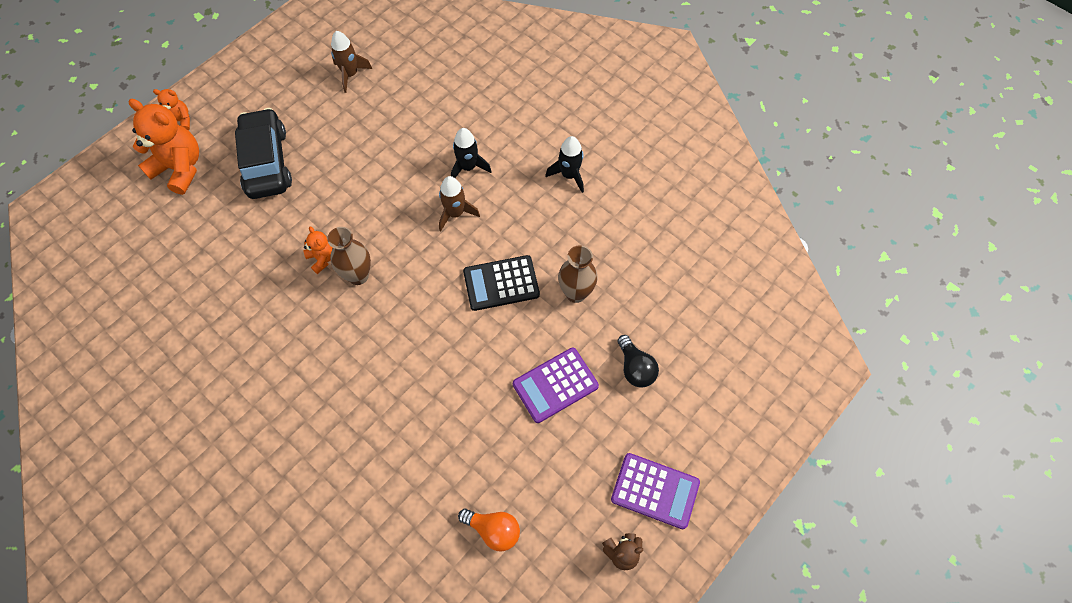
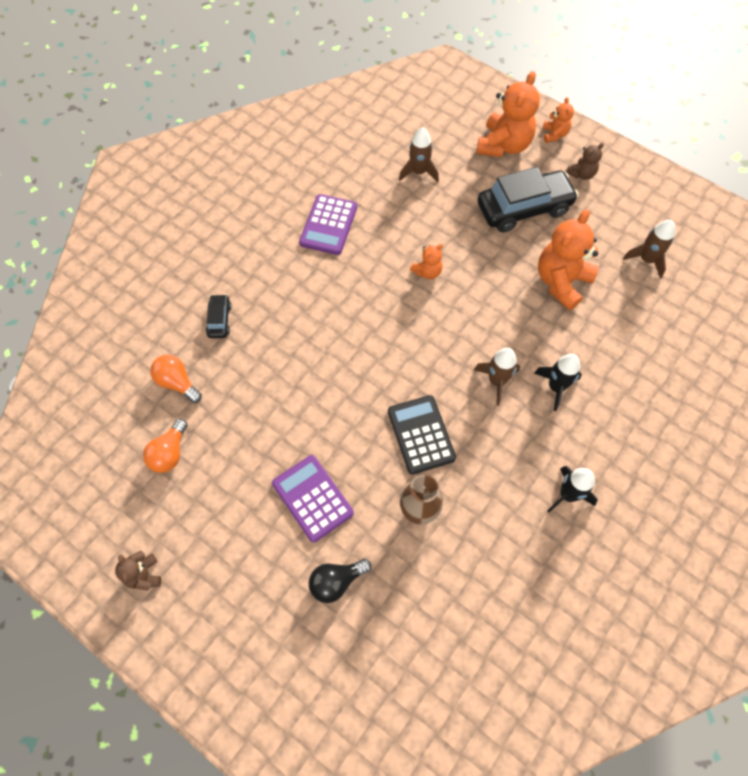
camera: 85 degrees right, 0 degrees up
brown vase [327,227,371,285] -> none
purple calculator [611,453,700,529] -> purple calculator moved to [299,194,357,255]
none -> orange light bulb [150,355,202,403]
none -> black car [206,294,232,338]
none -> brown rocket [399,127,439,182]
none -> orange teddy bear [538,209,599,311]
none -> brown teddy bear [566,143,604,180]

